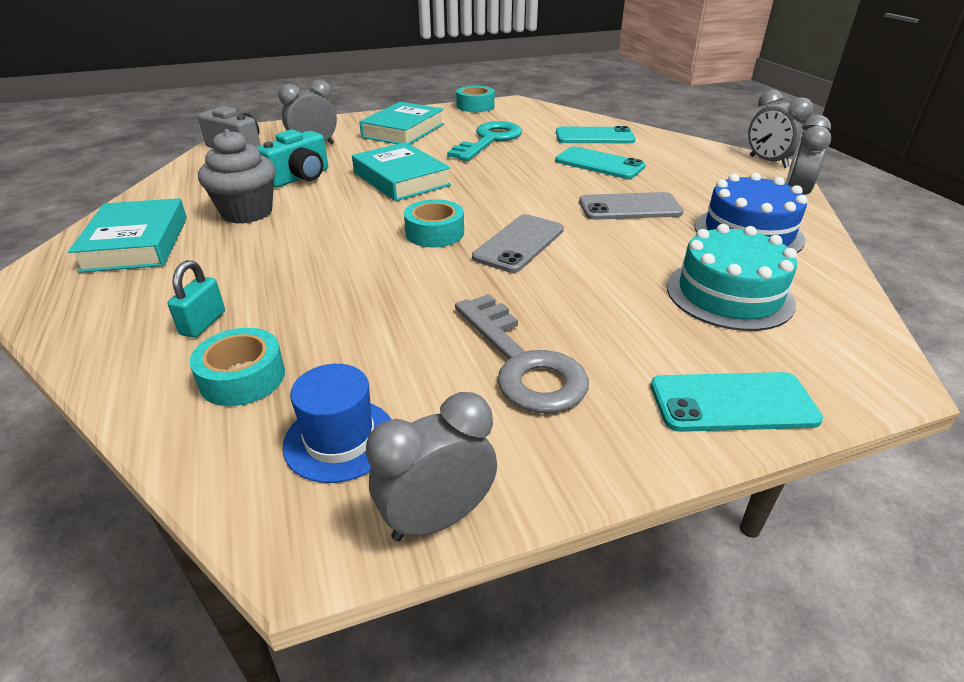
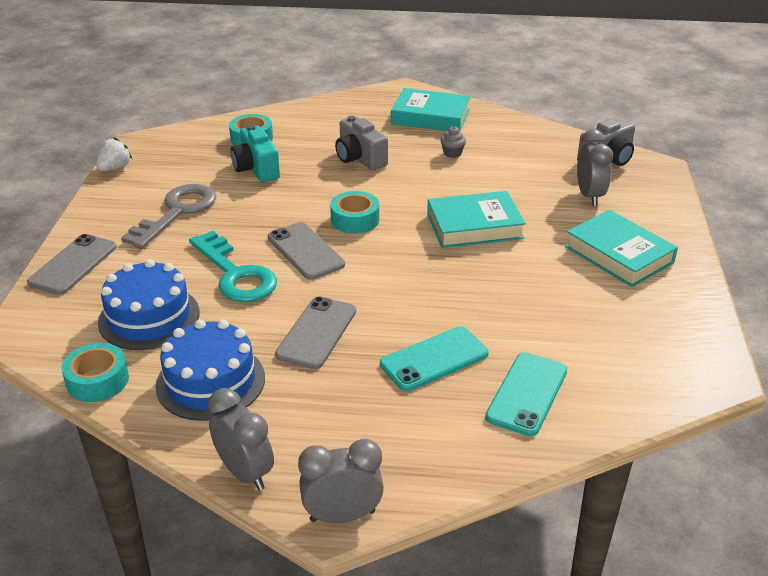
camera: 115 degrees right, 0 degrees up
turquoise padlock [168,260,225,338] -> none
grey cupcake [198,129,276,224] -> grey cupcake [440,126,466,158], size x0.46
turquoise camera [256,129,328,188] -> turquoise camera moved to [231,125,280,182]
blue hat [282,364,392,483] -> none
grey clock [366,392,497,541] -> white strawberry [96,137,132,171]
turquoise key [447,121,522,161] -> turquoise key moved to [189,231,277,302]
grey key [455,294,589,413] -> grey key turned 120 degrees clockwise [121,184,216,249]
turquoise tape [456,86,495,112] -> turquoise tape moved to [61,343,129,402]
turquoise phone [651,372,823,432] -> grey phone [27,234,117,295]
turquoise cake [667,224,797,331] -> blue cake [98,259,199,350]
none -> grey camera [335,116,388,170]

